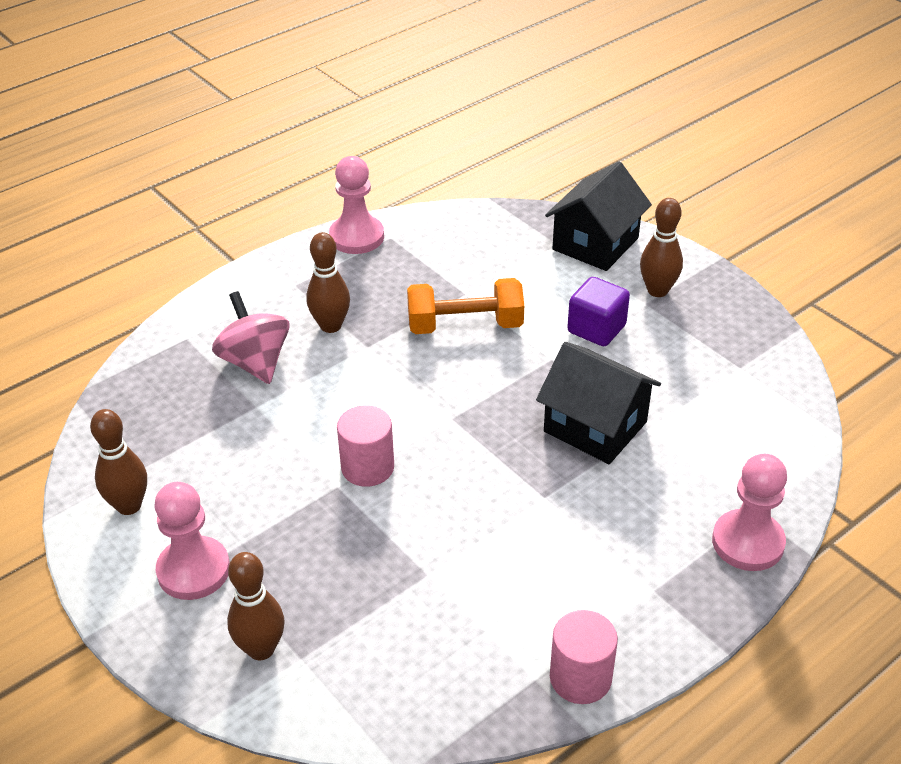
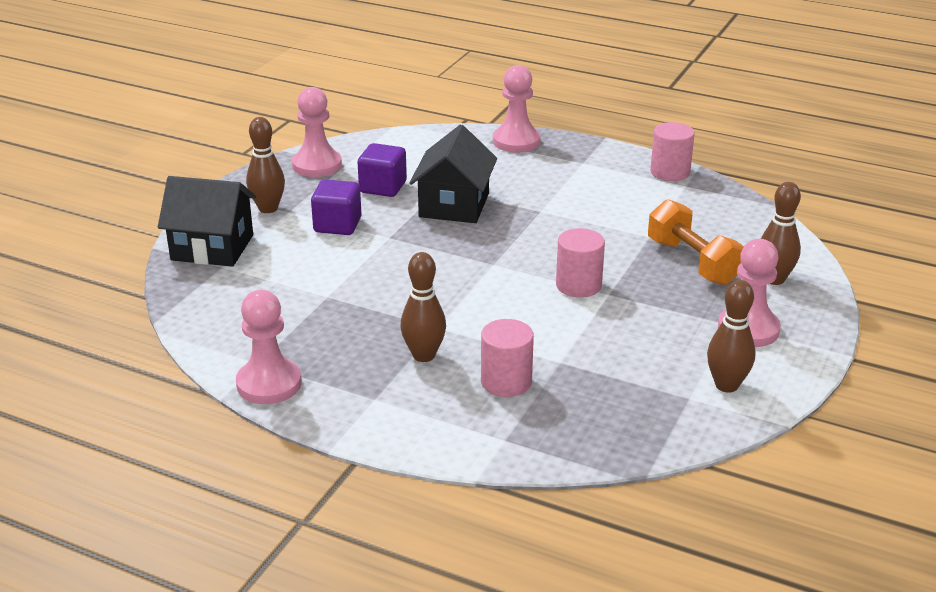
camera: 115 degrees left, 10 degrees down
pink spinning top [212,291,289,384] -> pink cylinder [481,319,534,397]
orange dumbbell [407,278,524,334] -> orange dumbbell moved to [648,199,744,285]
none -> pink pawn [292,87,342,177]
none -> purple cube [358,143,407,197]

